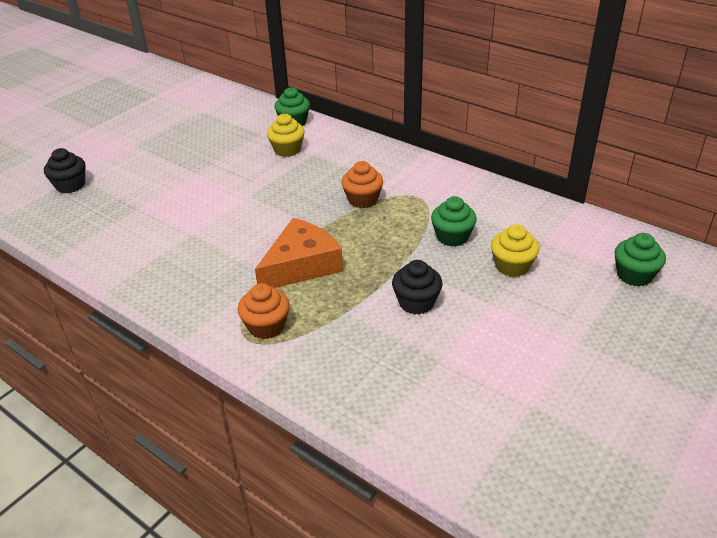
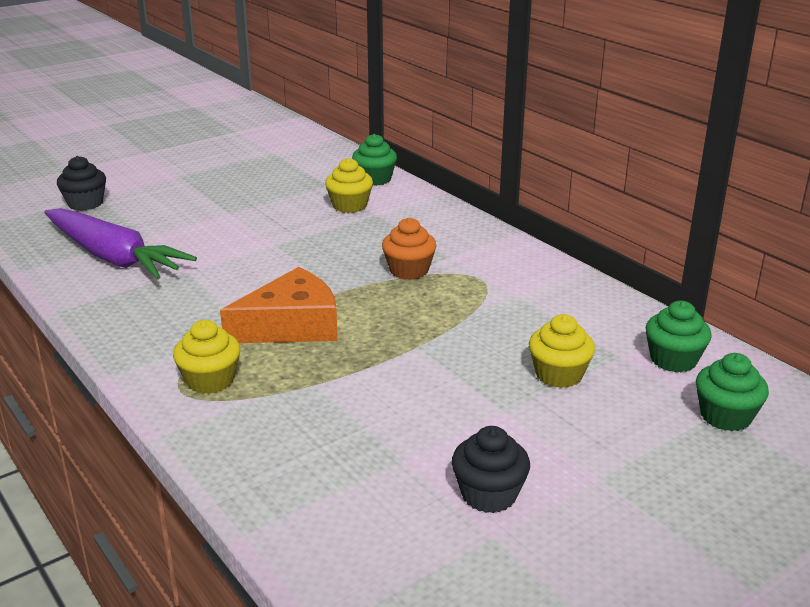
camera: 15 degrees right, 10 degrees down
orange cupcake [237,283,290,339] -> yellow cupcake [173,320,240,394]
black cupcake [392,260,443,315] -> black cupcake moved to [452,426,530,513]
green cupcake [431,196,477,247] -> green cupcake moved to [645,301,712,372]
none -> purple carrot [44,208,197,279]

